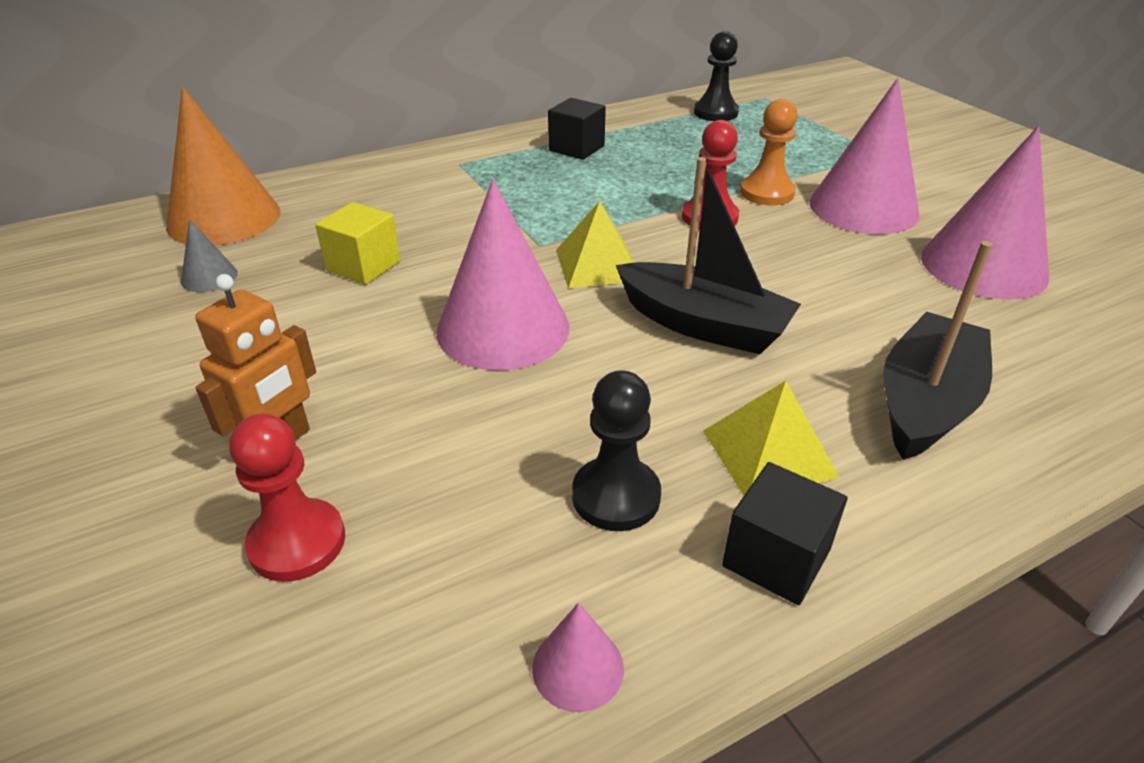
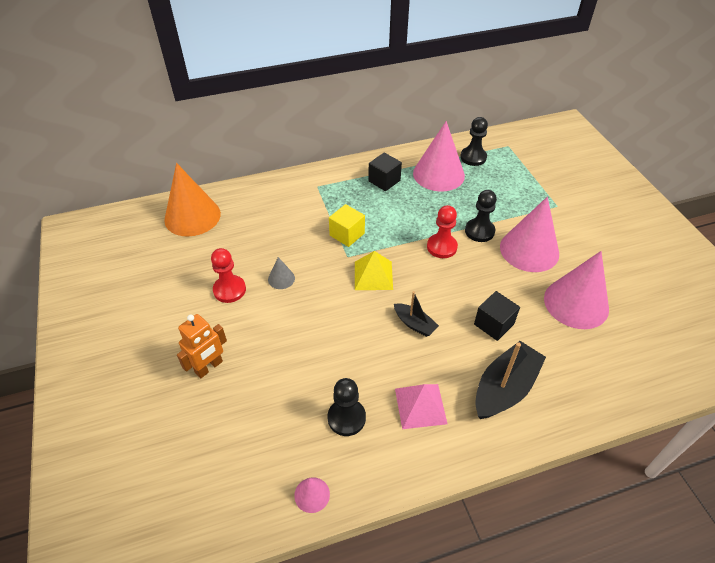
camera: 10 degrees right, 10 degrees up
grey cone [181,219,238,292] -> grey cone moved to [268,257,295,289]
red pawn [229,414,345,582] -> red pawn moved to [211,248,246,303]
yellow cube [315,202,401,285] -> yellow cube moved to [329,204,365,247]
pink cone [436,179,569,370] -> pink cone moved to [413,121,465,192]
black boat [616,157,801,354] -> black boat [394,291,439,337], size x0.55
yellow pyramid [703,381,840,495] -> pink pyramid [395,384,448,429]
black cube [722,462,848,605] -> black cube moved to [474,291,520,341]
orange pawn [740,99,798,206] -> black pawn [465,190,497,242]

